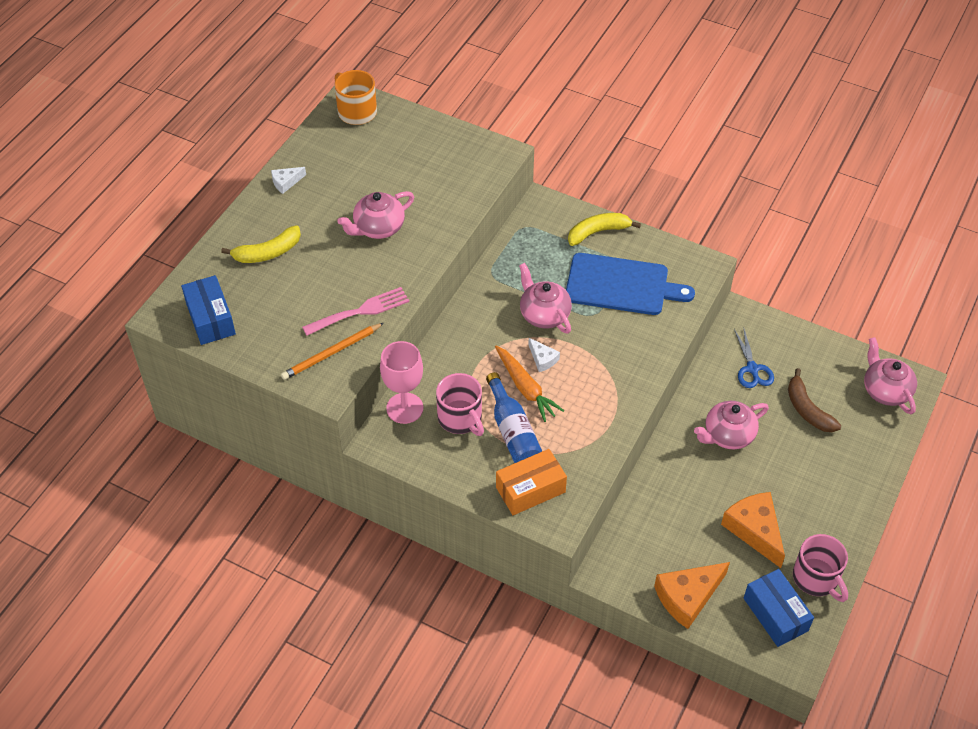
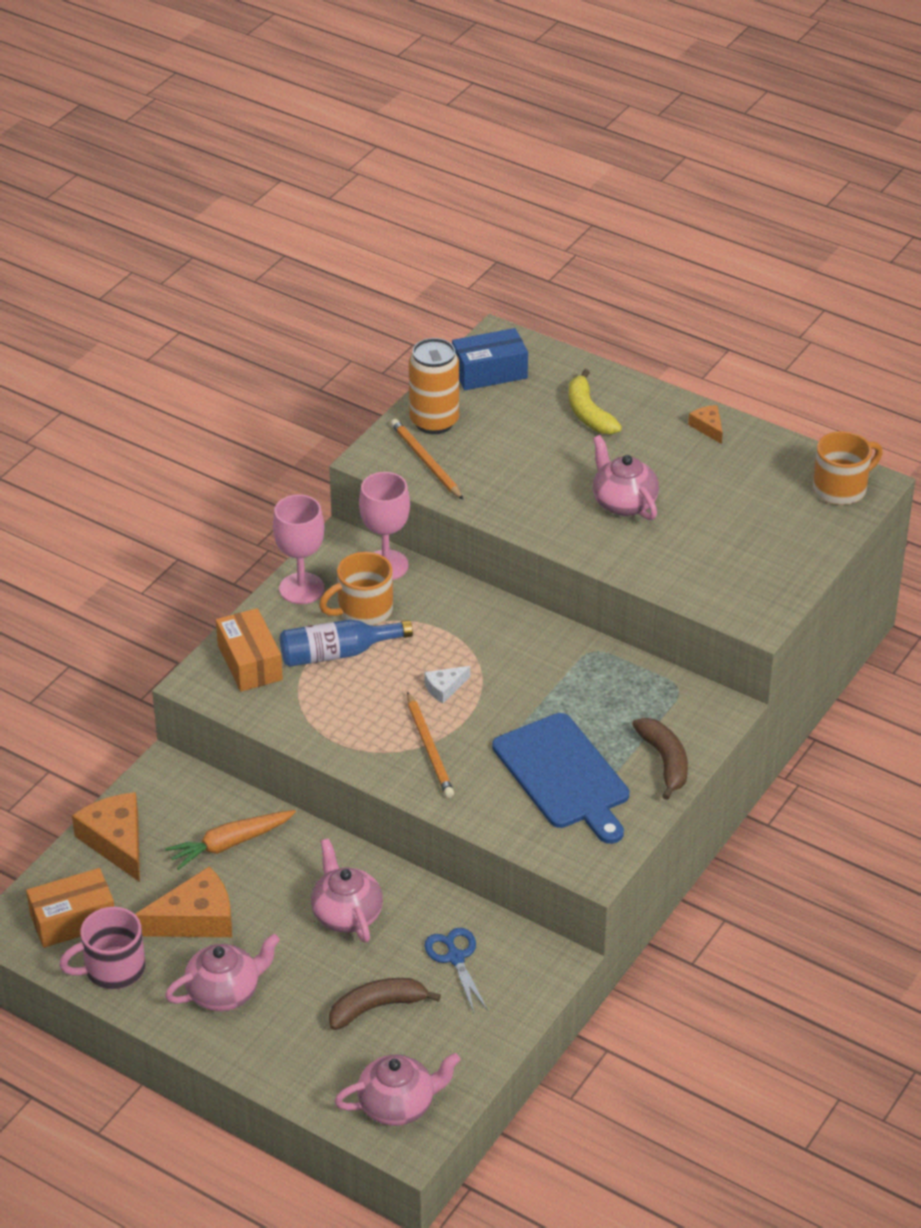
camera: 95 degrees right, 10 degrees down
white cheese [271,167,306,194] -> orange cheese [688,405,723,444]
pink fork [302,287,409,336] -> none
pink mug [436,373,484,436] -> orange mug [319,552,393,626]
orange carrot [495,345,564,422] -> orange carrot moved to [165,810,296,870]
pink teapot [519,263,572,334] -> pink teapot moved to [165,934,280,1011]
blue cutting board [566,253,695,315] -> blue cutting board turned 45 degrees counterclockwise [492,713,629,844]
yellow banana [568,213,641,246] -> brown banana [632,718,688,800]
blue scissors [734,329,774,388] -> blue scissors turned 75 degrees clockwise [424,928,488,1013]
blue box [744,569,814,647] -> orange box [26,868,114,948]
none -> pink goblet [273,495,324,604]
none -> orange pencil [407,692,454,798]
none -> orange can [409,338,459,434]

